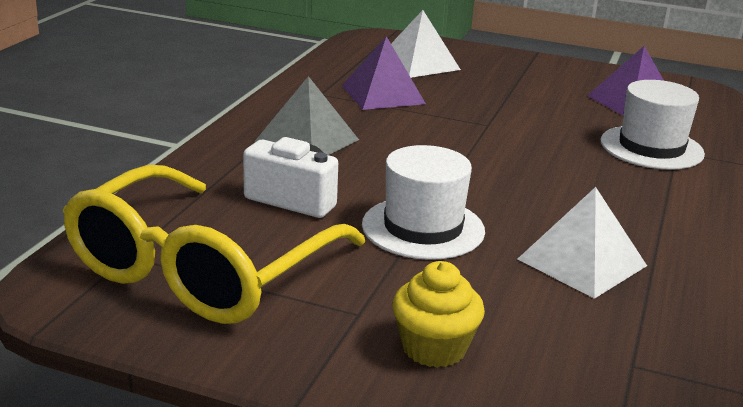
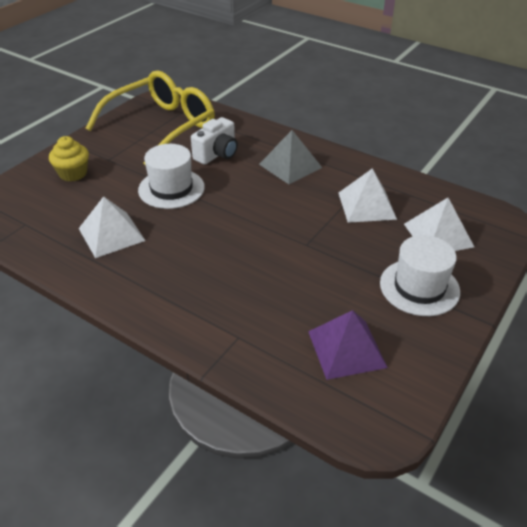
camera: 105 degrees right, 15 degrees up
yellow glasses [63,165,365,324] -> yellow glasses turned 90 degrees clockwise [85,70,215,165]
purple pyramid [342,36,426,110] -> white pyramid [339,168,397,223]
white hat [601,80,705,170] -> white hat moved to [380,235,460,316]

